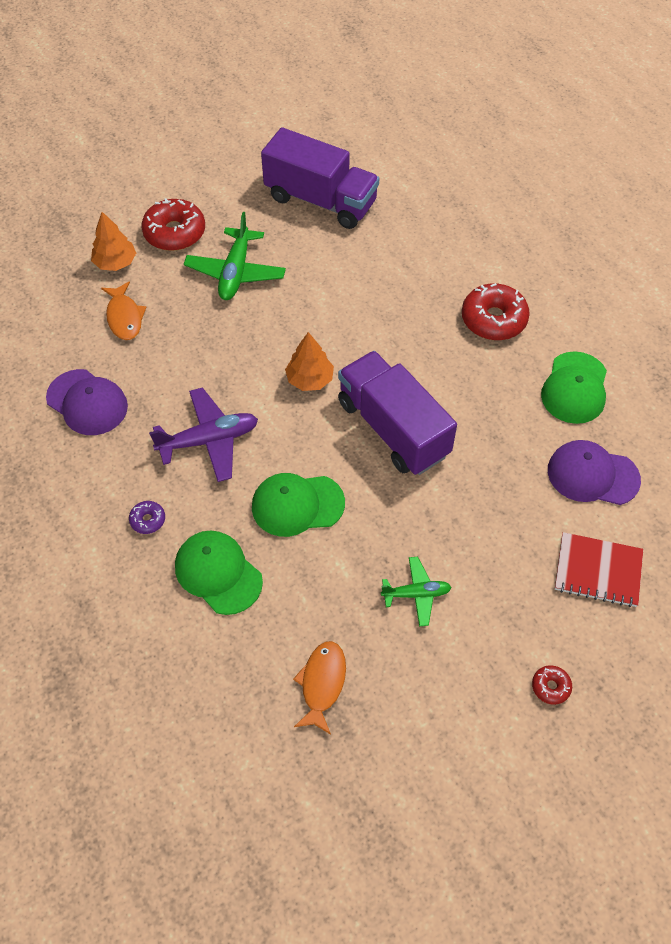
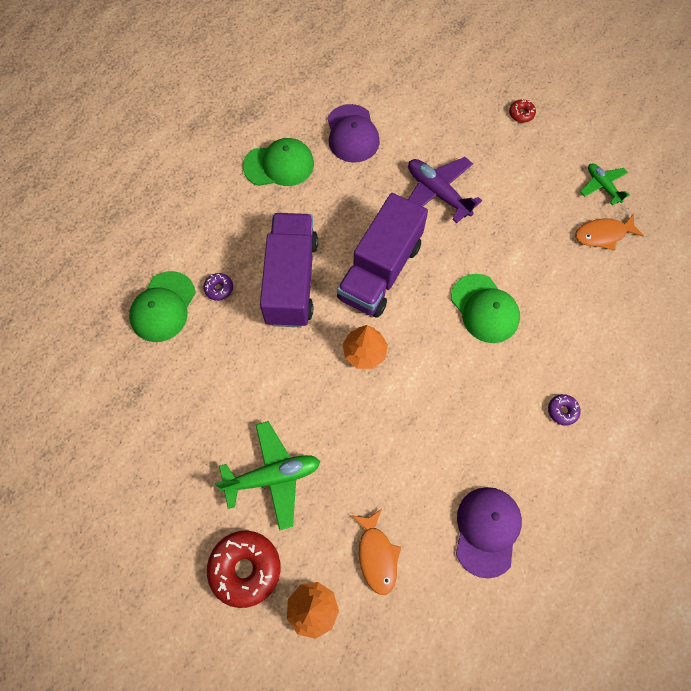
camera: 115 degrees left, 10 degrees up
orange fish [101,281,147,340] -> orange fish turned 120 degrees clockwise [351,509,401,595]
purple plane [149,387,258,482] -> purple plane moved to [408,157,482,223]
green cap [175,531,263,615] -> green cap moved to [129,271,196,342]
purple truck [261,127,379,229] -> purple truck moved to [260,213,318,327]
green plane [381,557,451,626] -> green plane moved to [580,163,630,205]
red donut [462,283,530,340] -> none
red notebook [555,532,643,607] -> none
none -> purple donut [203,273,233,301]

